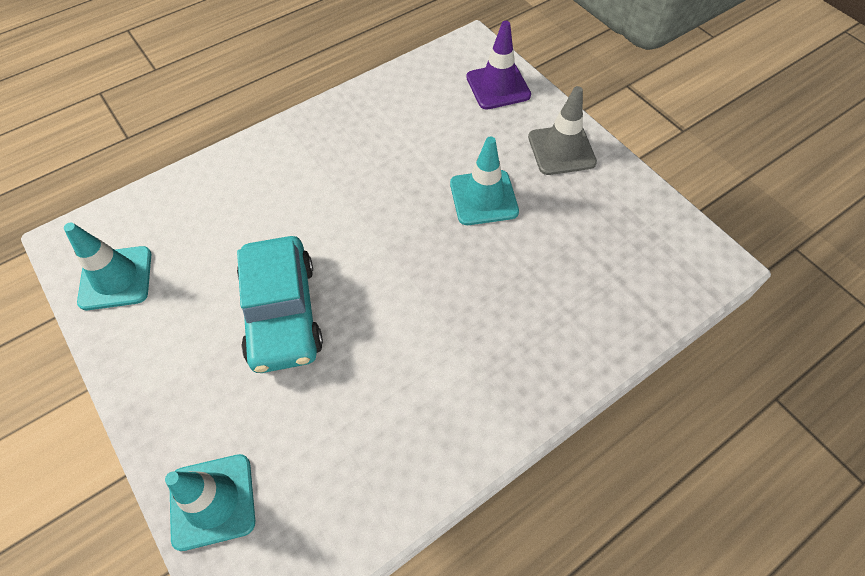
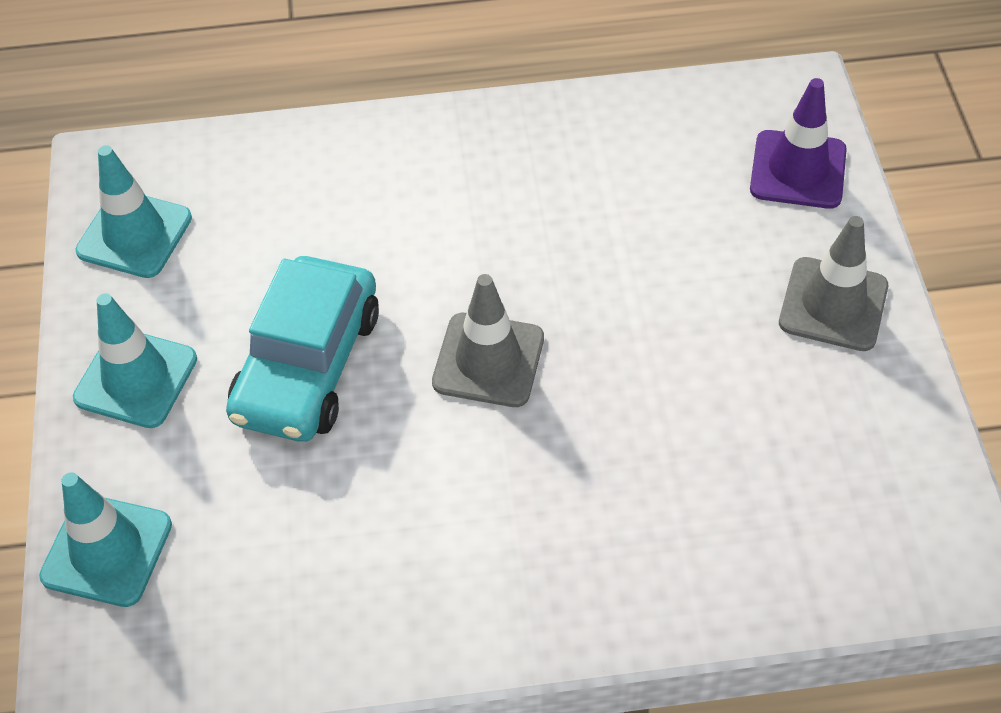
camera: 30 degrees right, 5 degrees down
turquoise traffic cone [450,137,519,225] -> turquoise traffic cone moved to [73,293,197,428]
none -> grey traffic cone [432,274,544,407]

